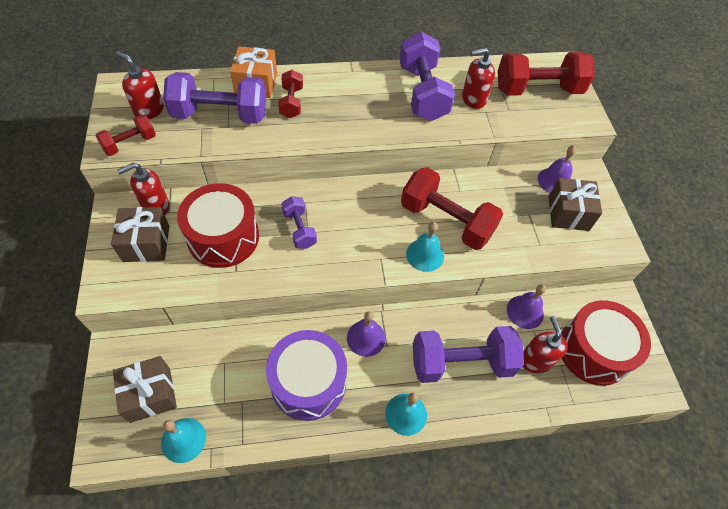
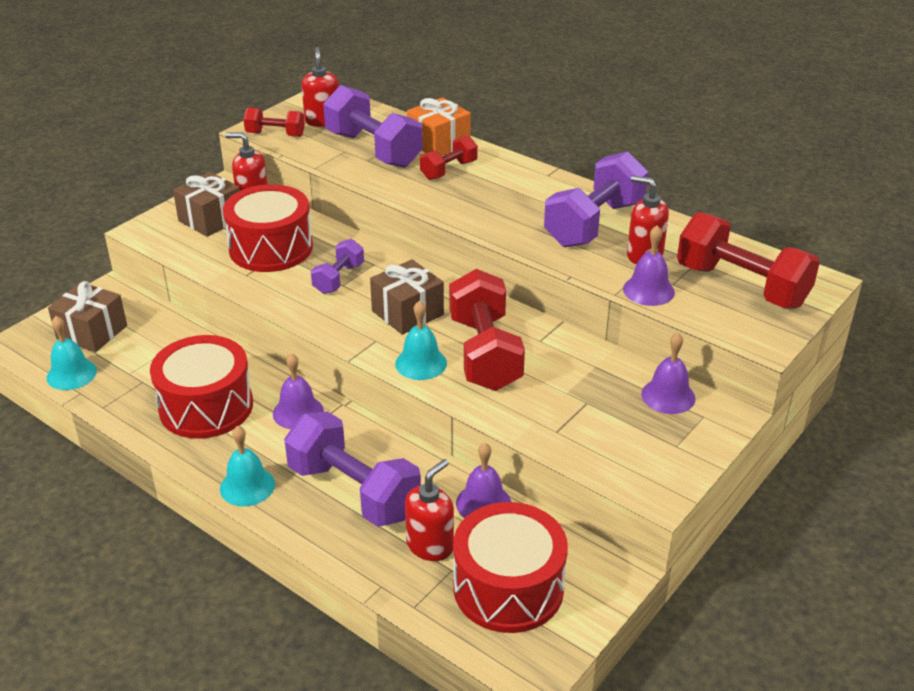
camera: 50 degrees right, 20 degrees down
purple drum [266,330,347,421] -> red drum [150,335,253,439]
brown gift [549,178,602,231] -> brown gift moved to [370,259,444,335]
none -> purple bell [623,225,675,306]

